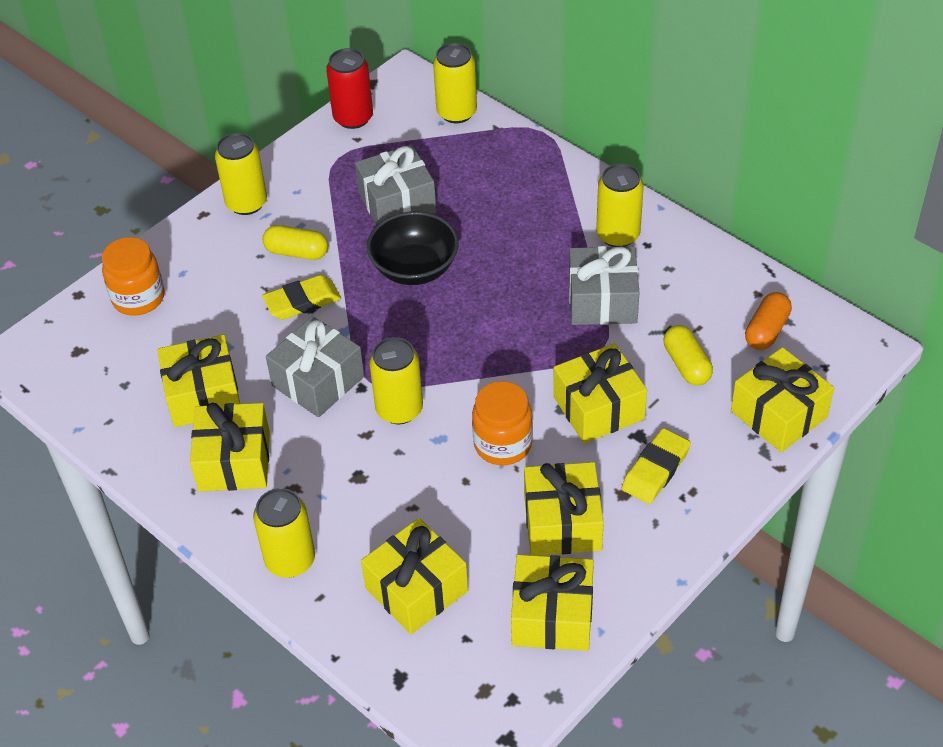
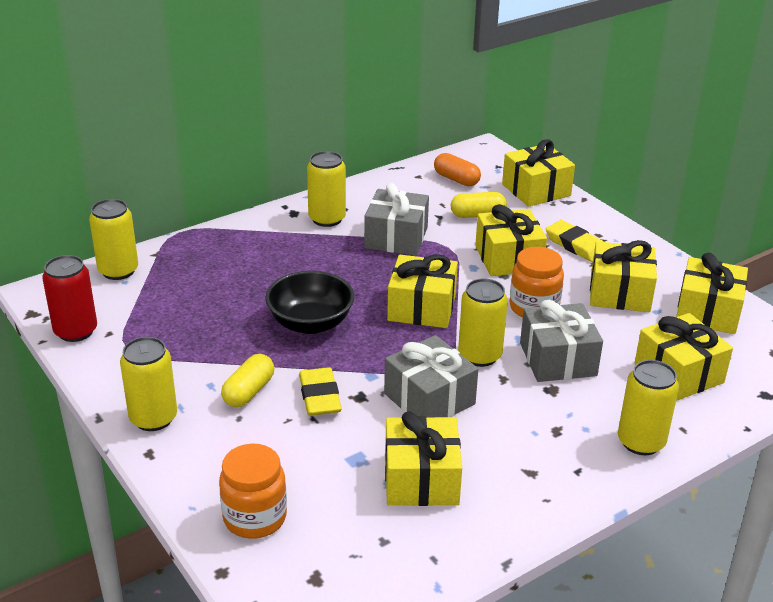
camera: 80 degrees left, 15 degrees down
yellow gift [190,402,270,492] -> yellow gift moved to [387,254,458,328]
grey gift [355,145,437,225] -> grey gift moved to [520,300,603,382]

